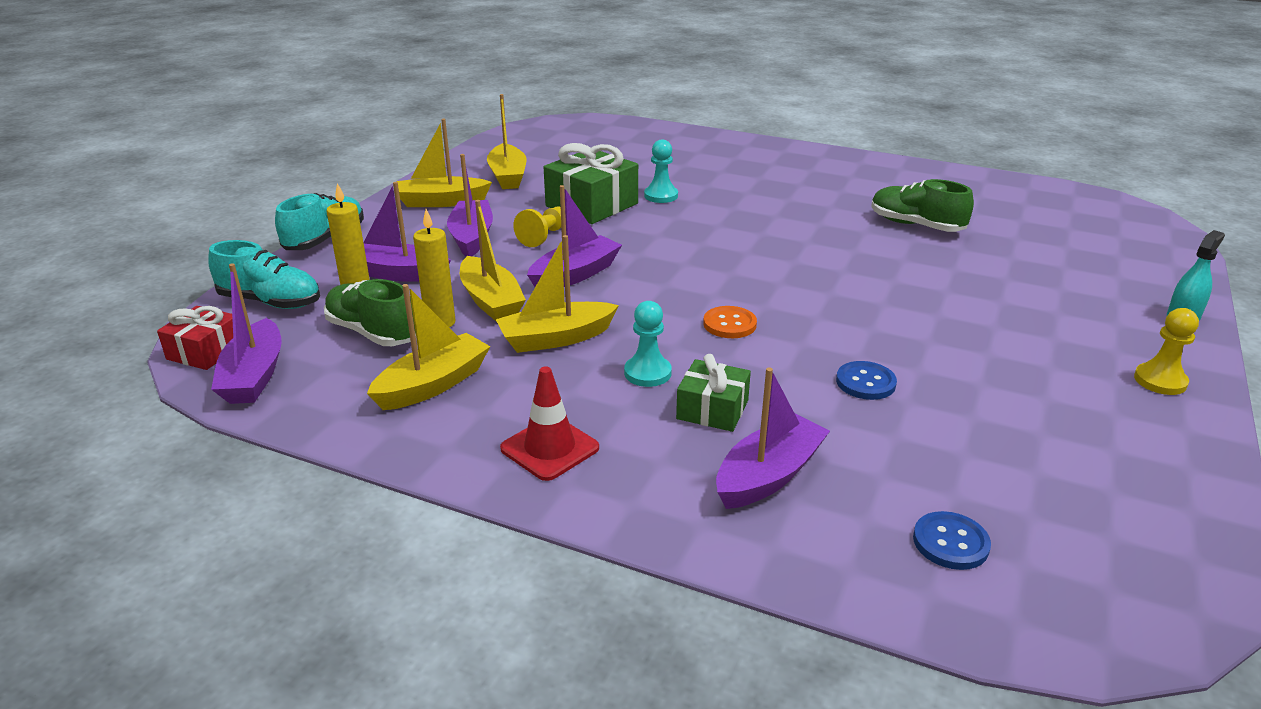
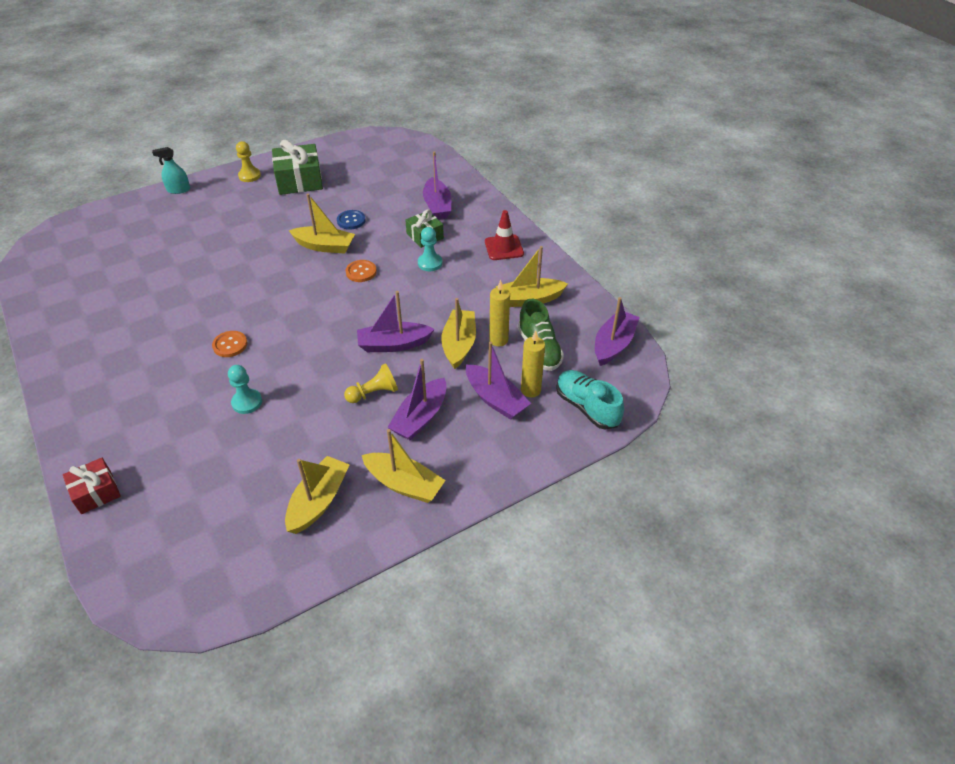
camera: 145 degrees left, 15 degrees up
red gift [157,306,233,370] -> red gift moved to [63,458,121,514]
turquoise shoe [275,193,364,250] -> none
yellow boat [495,235,619,353] -> yellow boat moved to [289,194,355,254]
green gift [544,143,638,224] -> green gift moved to [272,140,323,195]
purple boat [716,368,830,509] -> purple boat turned 90 degrees counterclockwise [423,151,451,220]
green shoe [871,179,974,232] -> none
blue button [913,511,991,570] -> none
none -> orange button [212,331,247,357]

